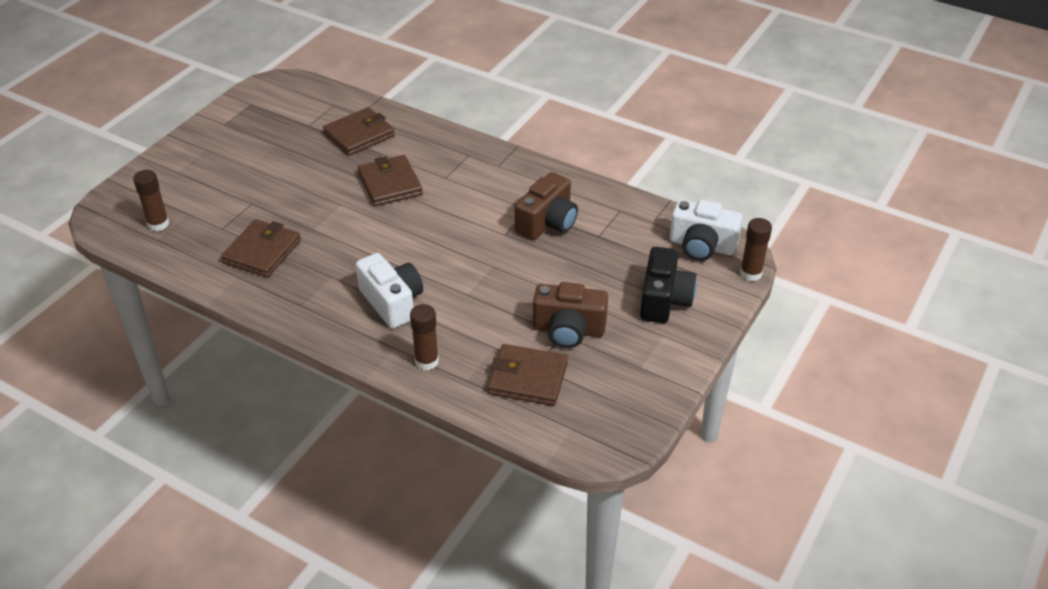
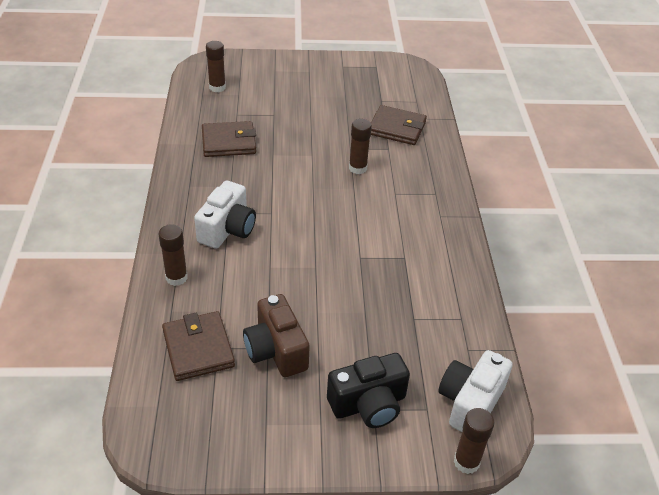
camera: 55 degrees right, 0 degrees up
brown wallet [358,155,423,206] -> brown glue stick [349,119,372,174]
brown camera [515,172,578,240] -> none
white camera [669,200,743,261] -> white camera turned 45 degrees clockwise [438,350,513,432]

